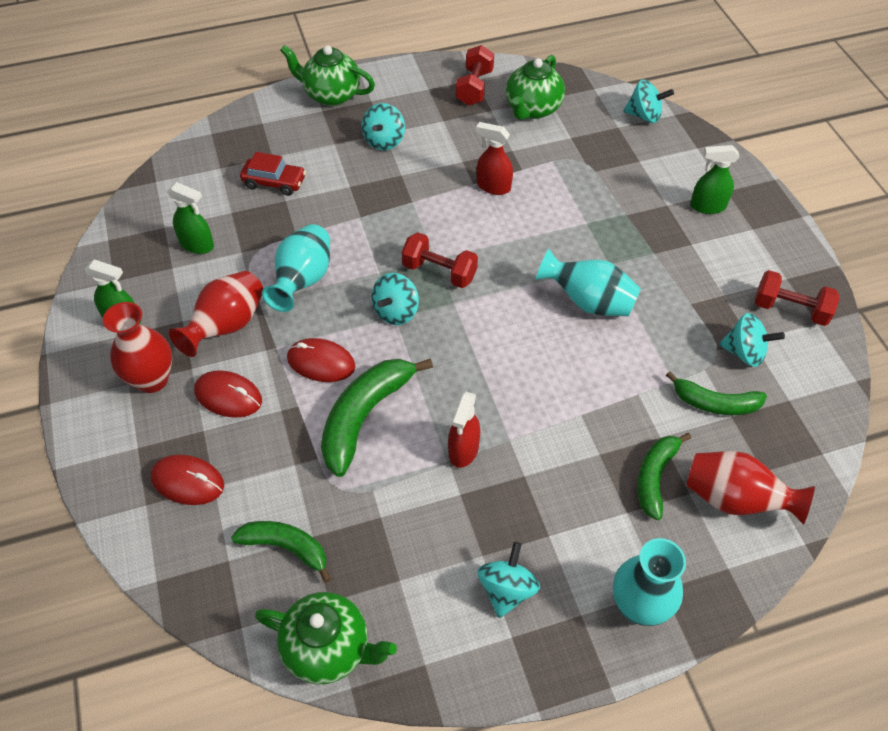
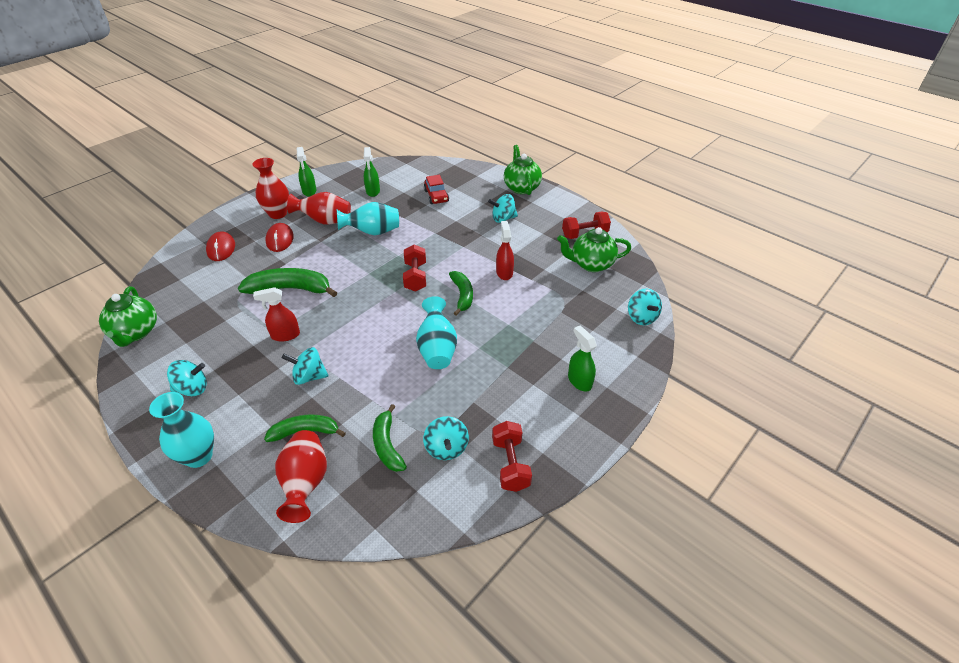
camera: 60 degrees right, 10 degrees down
green banana [231,521,331,583] -> green banana moved to [449,271,473,316]
red mouse [287,338,355,382] -> none
turquoise spinning top [371,273,419,325] -> turquoise spinning top moved to [282,347,329,385]

